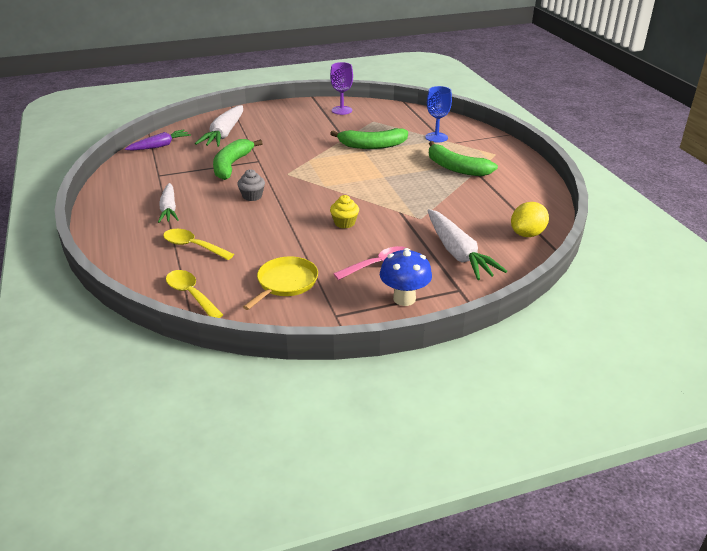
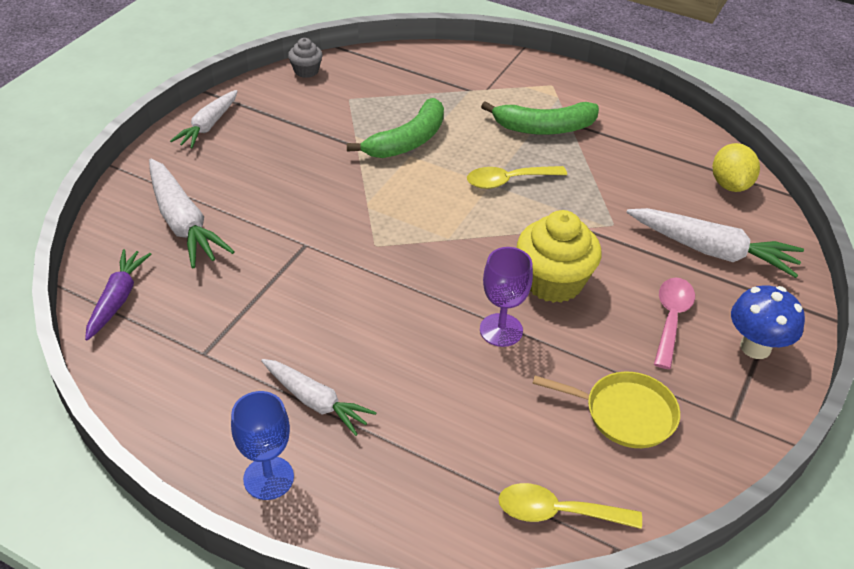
camera: 45 degrees left, 10 degrees up
yellow spoon [163,229,234,260] -> yellow spoon moved to [467,166,567,189]
green banana [213,139,263,180] -> none
grey cupcake [237,169,265,201] -> grey cupcake moved to [288,38,323,78]
yellow pan [243,256,318,310] -> yellow pan turned 120 degrees clockwise [532,372,680,448]
purple goblet [330,62,353,115] -> purple goblet moved to [480,247,533,347]
yellow cupcake [330,195,359,228] -> yellow cupcake [517,210,601,303], size x1.92
blue goblet [425,86,452,143] -> blue goblet moved to [231,391,294,500]
none -> white carrot [170,90,238,149]

